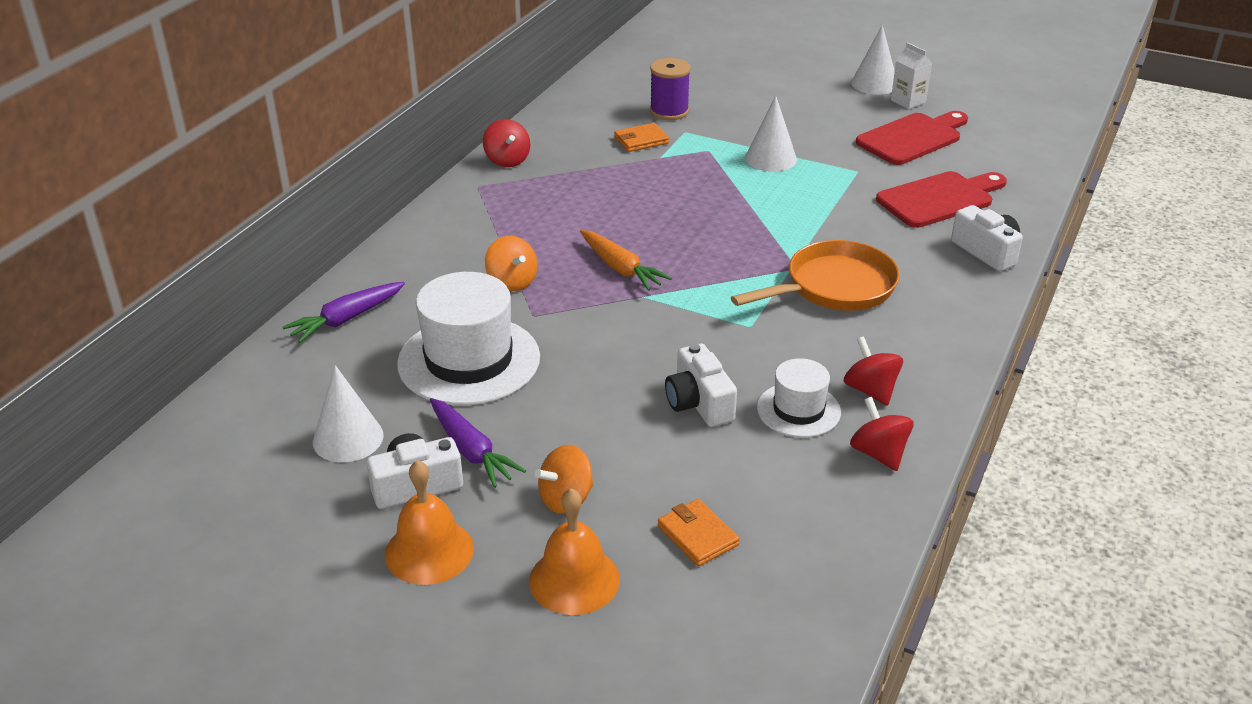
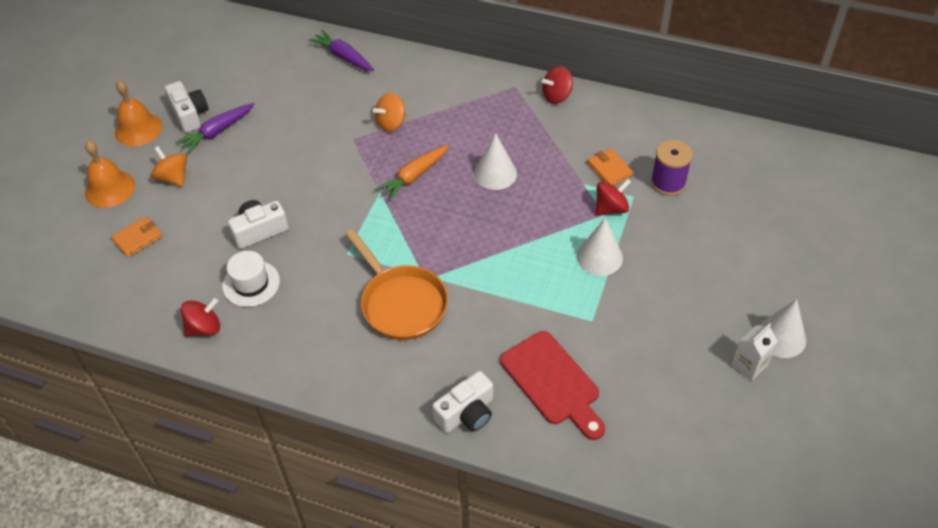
camera: 85 degrees right, 15 degrees up
white cone [313,365,384,462] -> white cone moved to [474,133,517,190]
white hat [397,272,540,406] -> none
red spinning top [844,336,903,406] -> red spinning top moved to [595,178,631,216]
red cutting board [856,111,968,165] -> none

